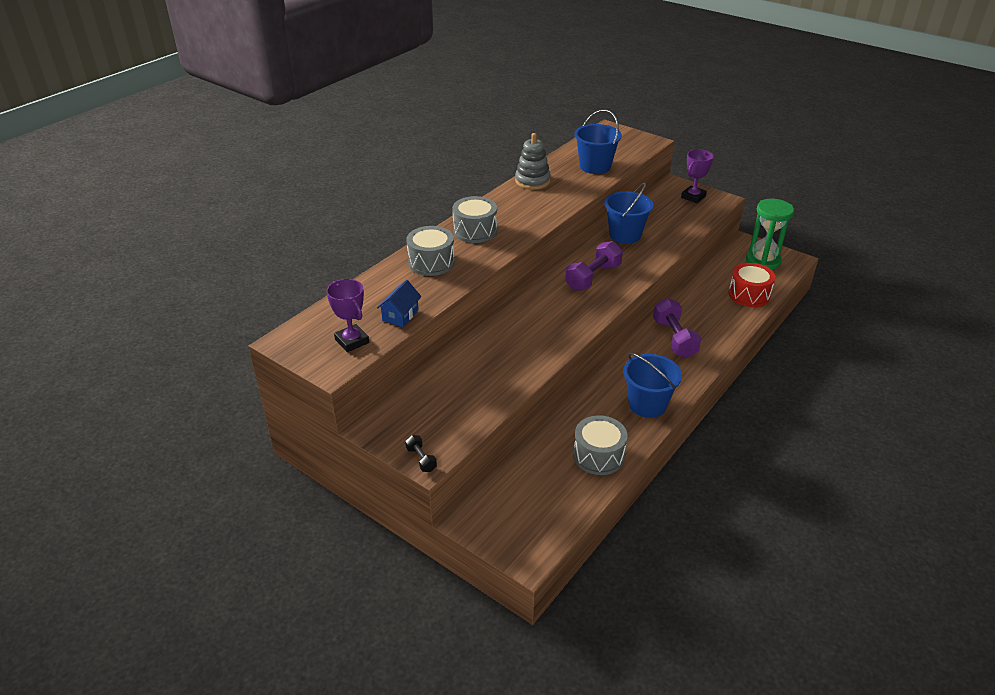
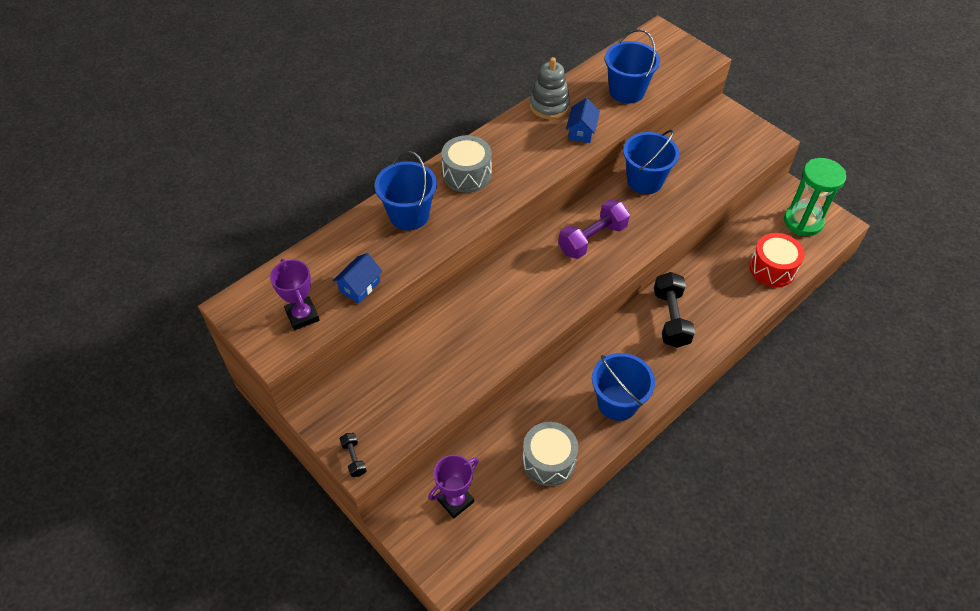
camera: 10 degrees right, 15 degrees up
grey drum [406,226,455,276] -> blue bucket [375,151,437,230]
purple dumbbell [653,298,701,358] -> black dumbbell [654,272,695,348]
purple trophy [681,149,714,203] -> purple trophy moved to [428,455,479,518]
none -> blue house [566,98,600,143]

